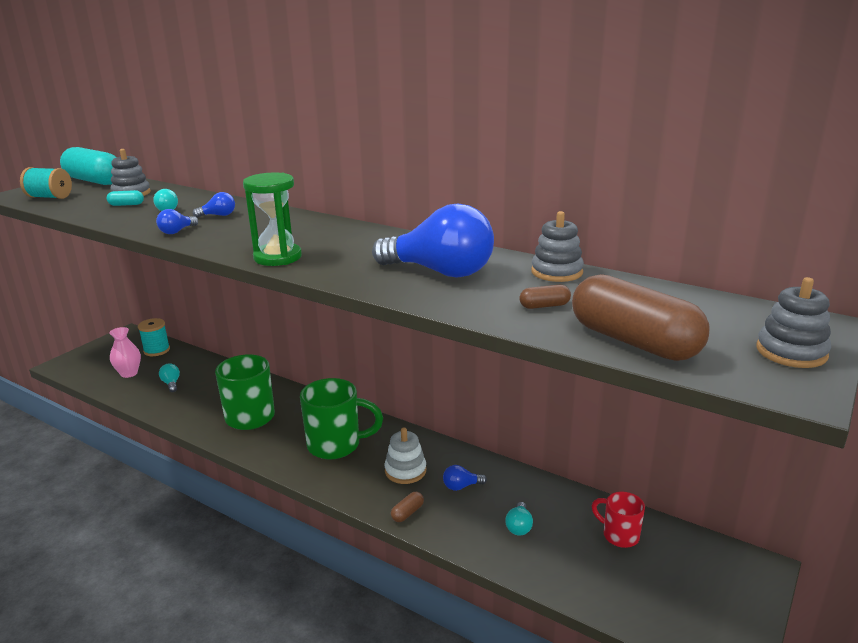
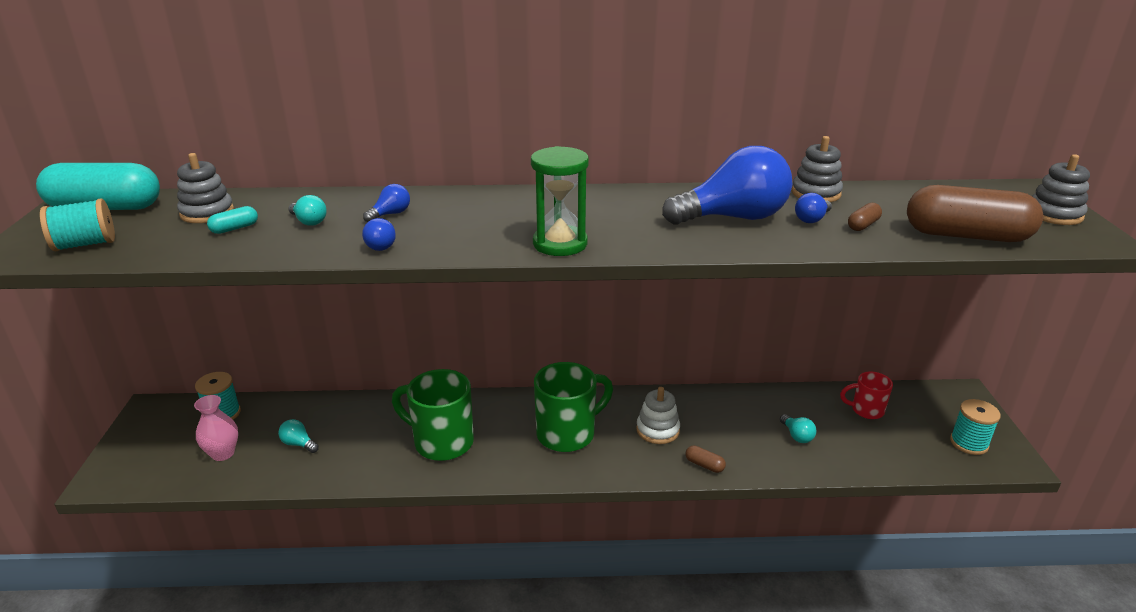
camera: 35 degrees left, 5 degrees up
brown capsule [391,492,424,522] -> brown capsule turned 60 degrees counterclockwise [686,445,726,473]
blue light bulb [443,465,487,491] -> blue light bulb moved to [795,193,832,223]
none -> turquoise spool [950,399,1001,455]

